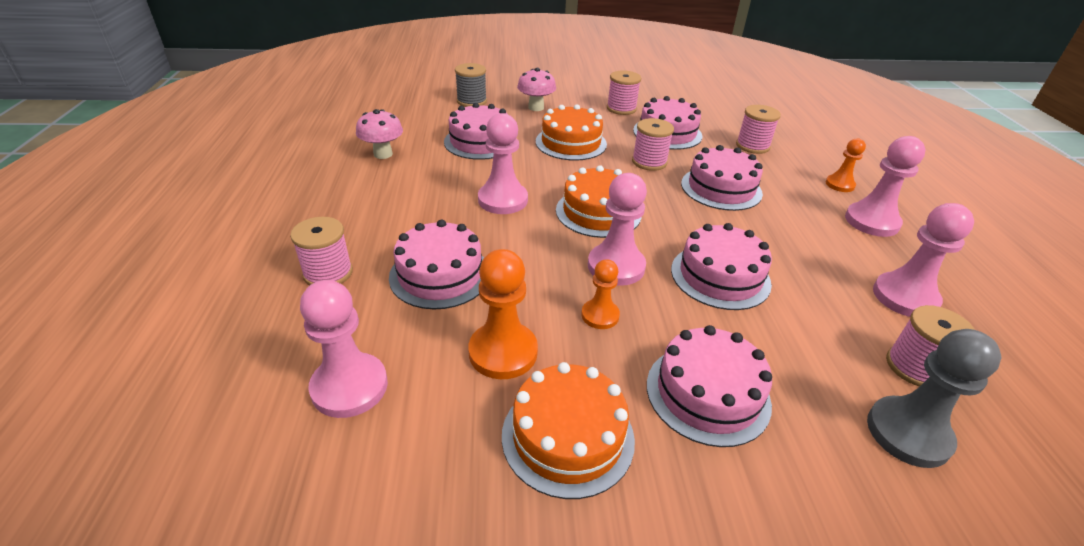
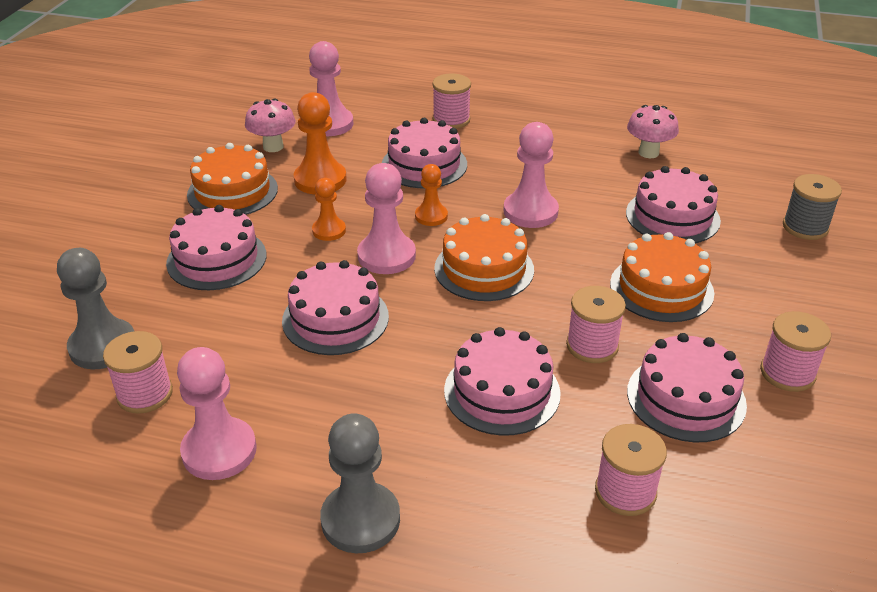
camera: 110 degrees right, 0 degrees up
pink mushroom [517,68,556,111] -> pink mushroom moved to [245,99,296,152]
orange pawn [826,138,866,192] -> orange pawn moved to [415,164,448,226]
pink pawn [845,136,926,237] -> grey pawn [320,413,400,553]

